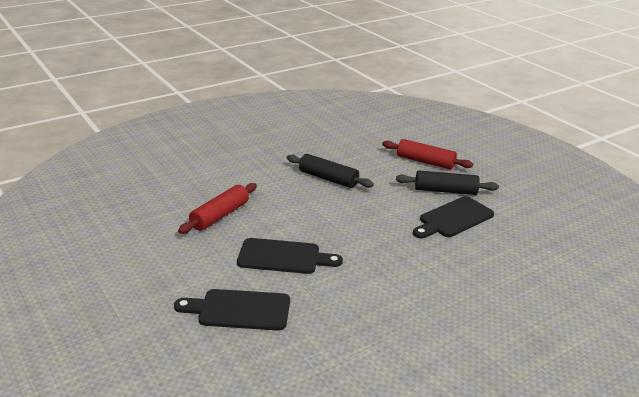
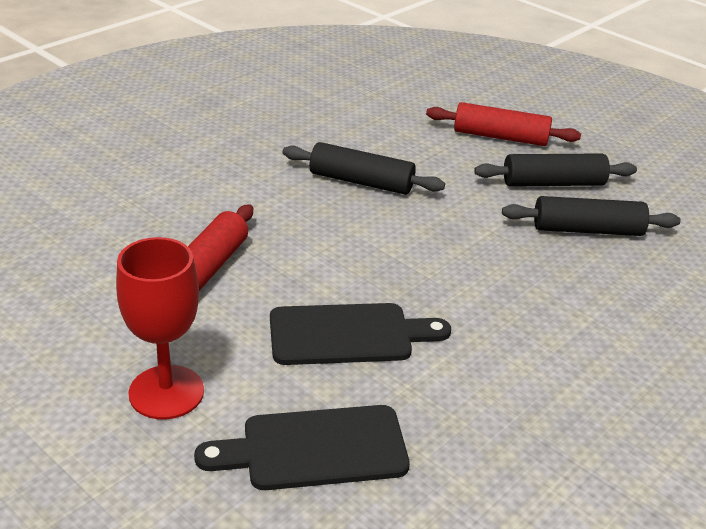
camera: 15 degrees left, 5 degrees up
black cutting board [413,196,494,238] -> black rolling pin [502,196,681,236]
none -> red goblet [116,237,204,420]

